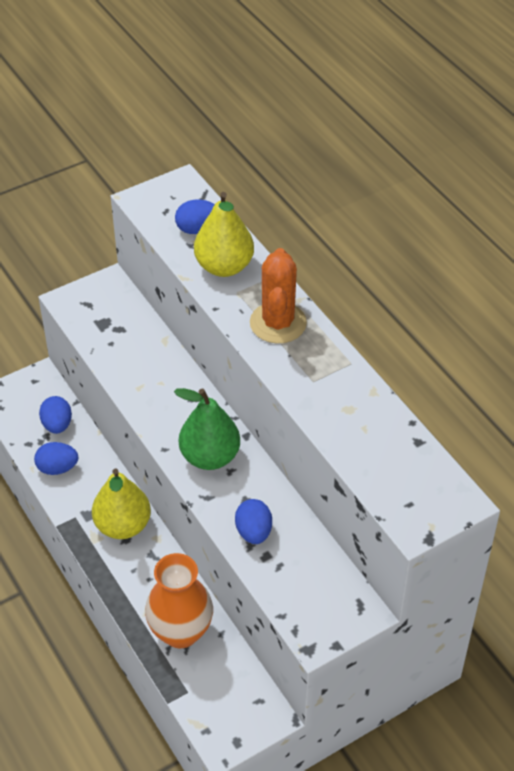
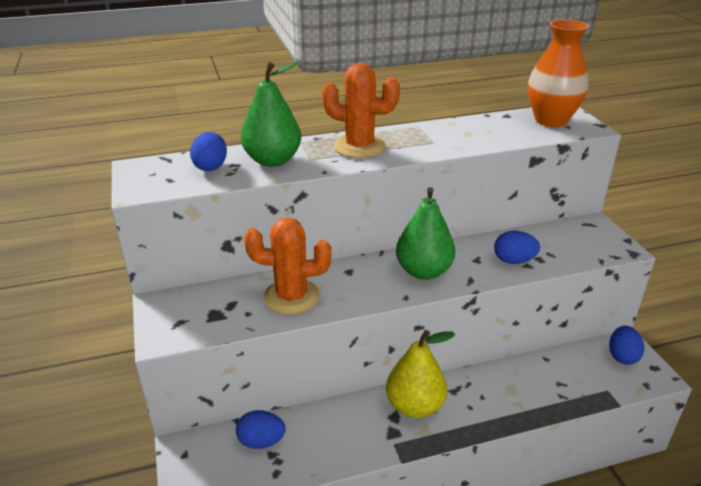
camera: 75 degrees left, 15 degrees down
blue egg [34,442,78,475] -> blue egg moved to [609,326,644,365]
orange vase [145,553,213,648] -> orange vase moved to [528,19,589,127]
yellow pear [194,192,254,277] -> green pear [241,62,301,167]
none -> orange cactus [244,217,332,315]

